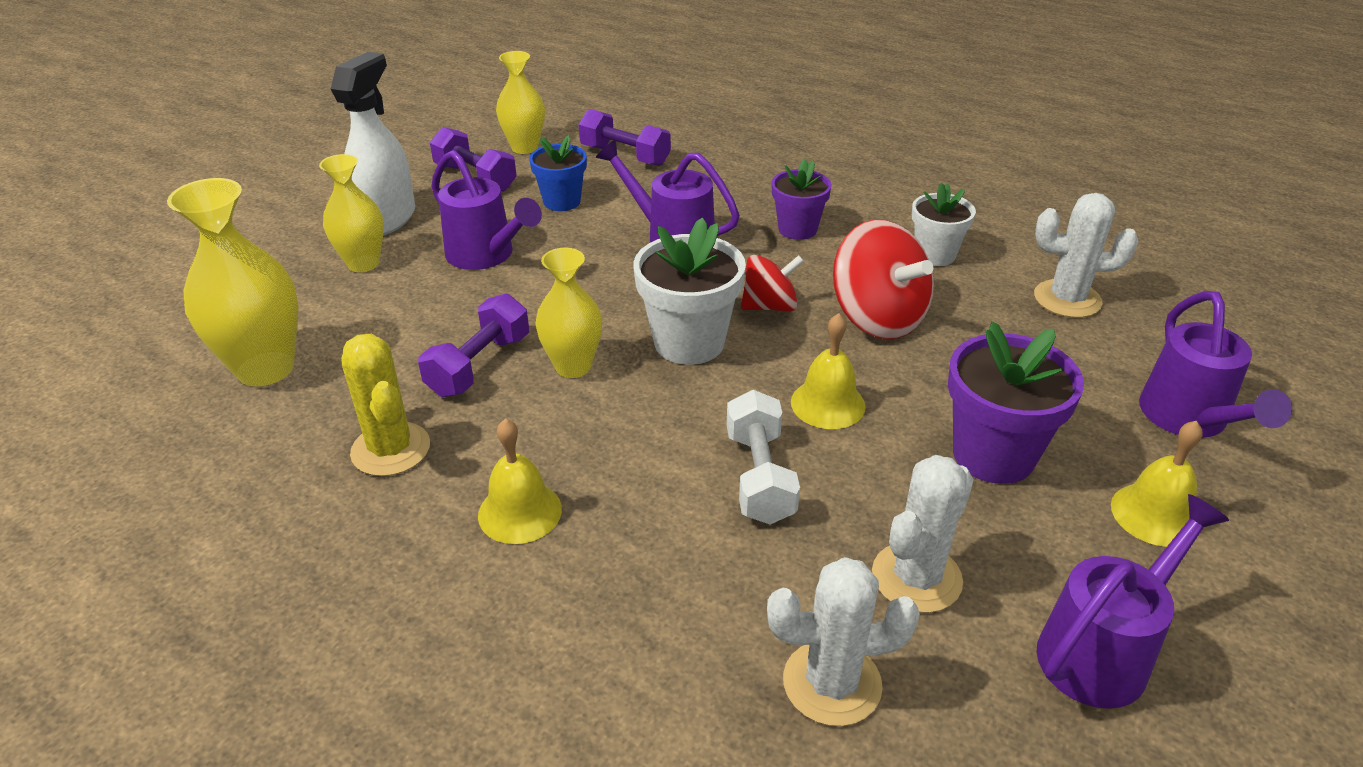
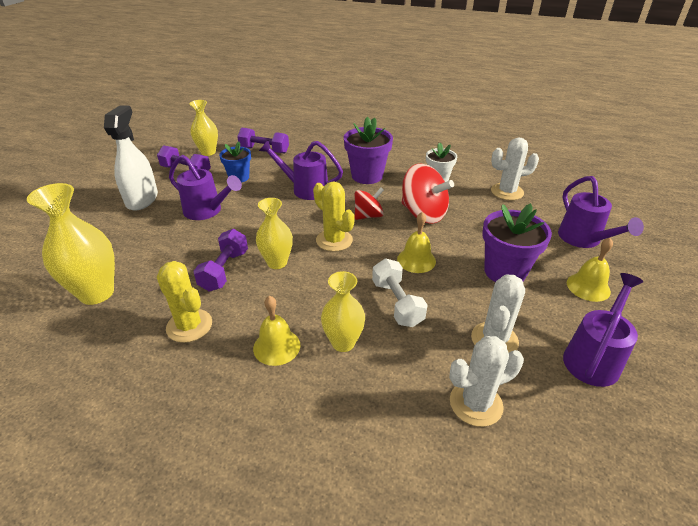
camera: 15 degrees left, 0 degrees up
yellow vase [319,154,384,272] -> yellow vase moved to [321,271,365,352]
white flower pot [633,217,746,365] -> yellow cactus [313,181,355,252]
purple flower pot [771,159,832,240] -> purple flower pot [344,117,393,184], size x1.57

